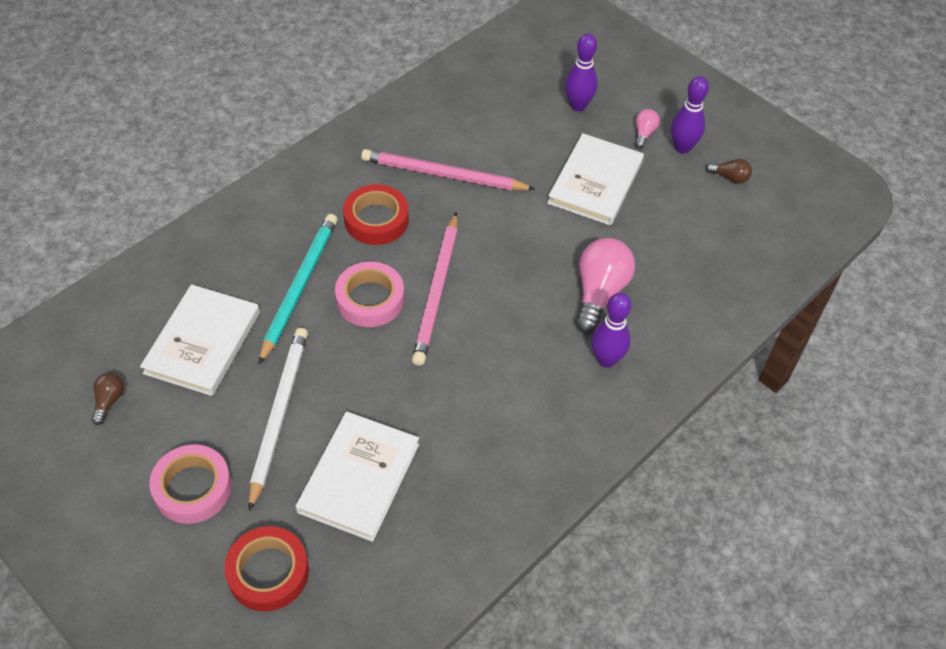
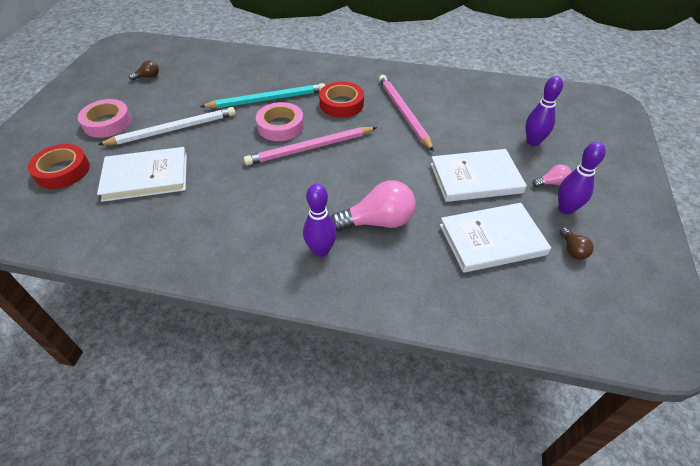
camera: 60 degrees right, 5 degrees down
white book [140,284,260,396] -> white book moved to [440,203,551,273]

